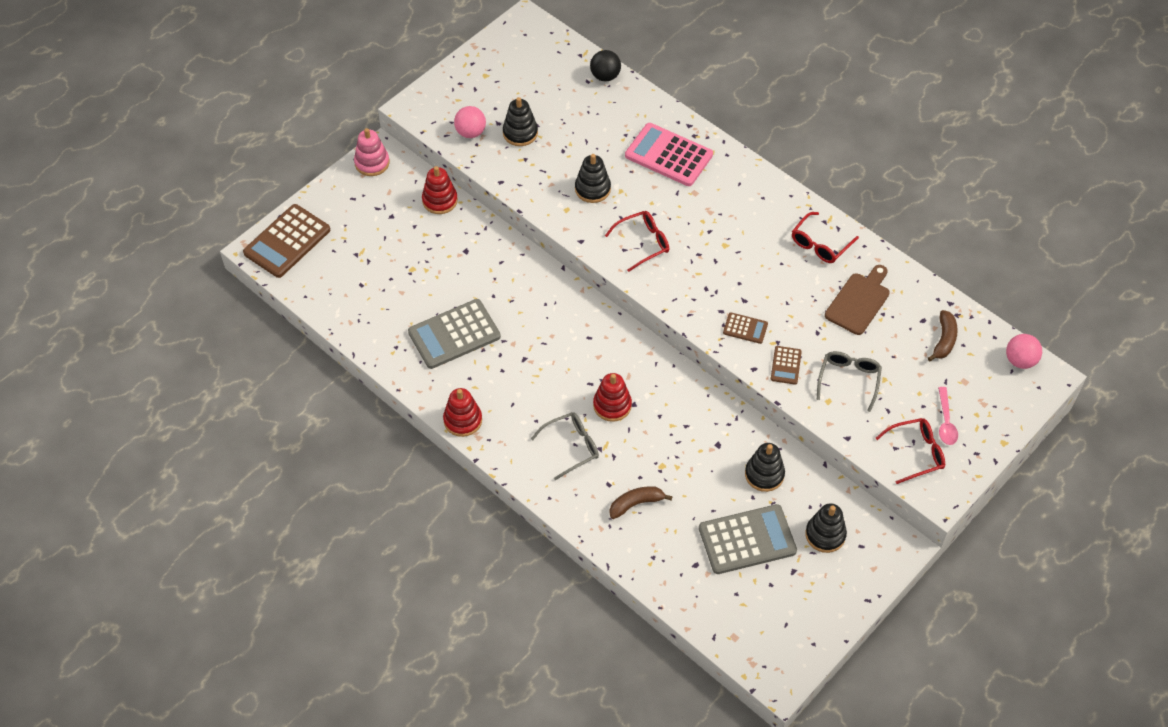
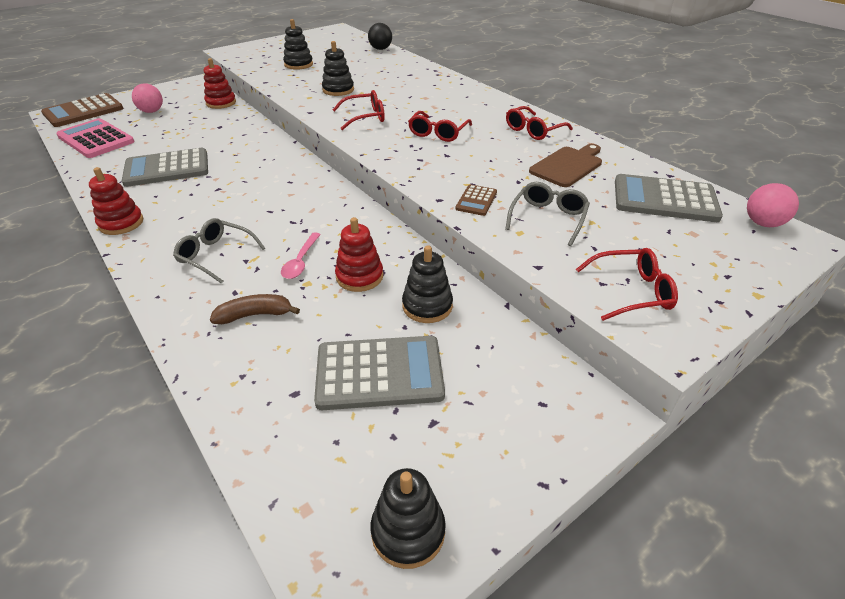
camera: 10 degrees right, 15 degrees down
pink stacking toy [354,128,390,176] -> none
pink ball [454,106,486,138] -> pink ball moved to [132,83,163,113]
grey glasses [531,412,599,480] -> grey glasses turned 135 degrees counterclockwise [173,218,265,284]
red stacking toy [593,373,632,422] -> red stacking toy moved to [335,217,383,292]
pink calculator [625,123,713,186] -> pink calculator moved to [56,118,135,158]
brown calculator [723,312,768,344] -> none
black stacking toy [805,504,847,553] -> black stacking toy moved to [370,468,446,569]
brown banana [928,310,958,361] -> grey calculator [615,174,723,222]
pink spoon [938,387,958,445] -> pink spoon moved to [281,232,321,279]
none -> red glasses [408,111,472,142]

